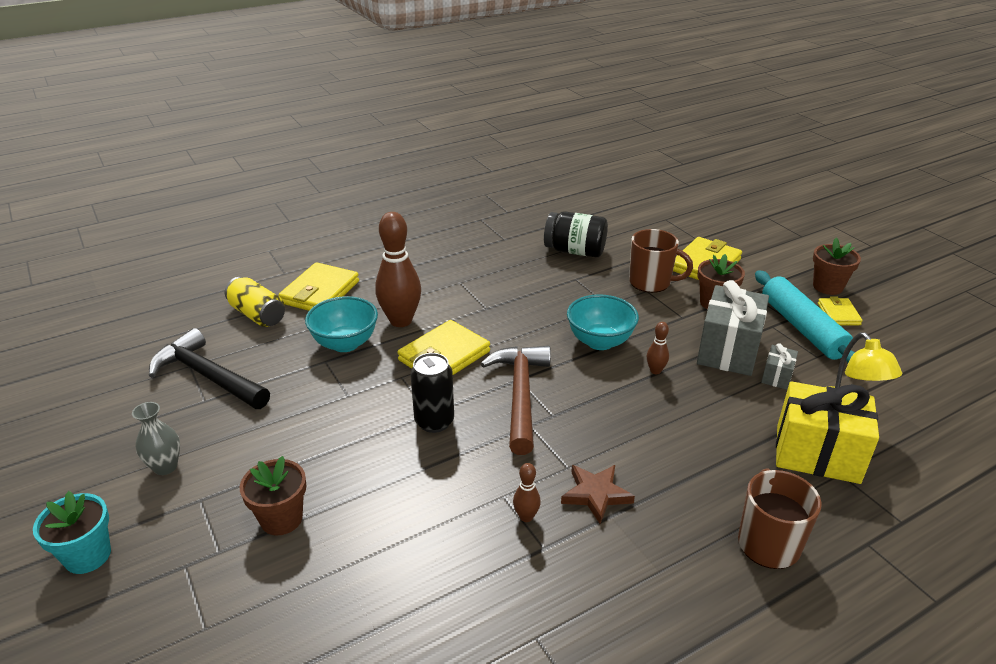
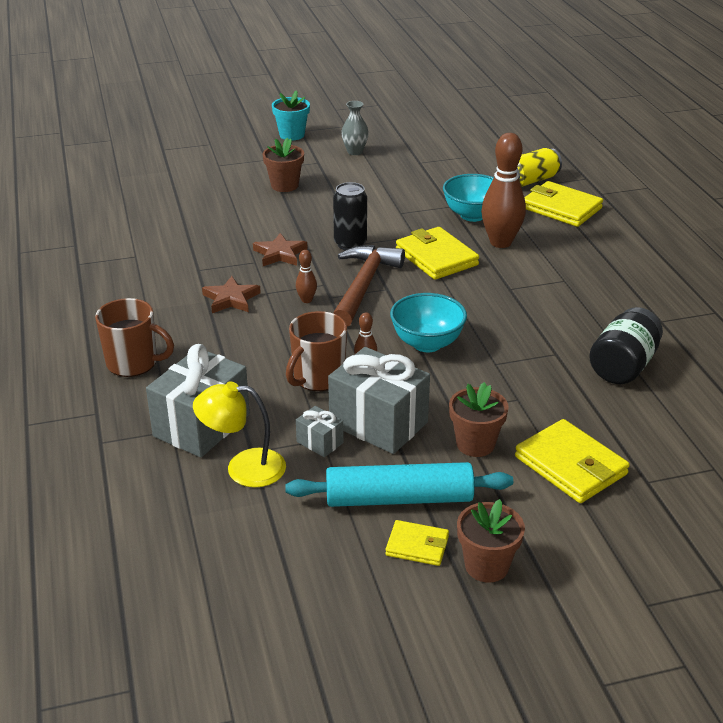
camera: 105 degrees right, 0 degrees up
black hammer [149,328,270,409] -> none
brown hammer [480,346,551,455] -> brown hammer turned 90 degrees counterclockwise [333,245,405,327]
brown bowling pin [513,463,541,522] -> brown bowling pin moved to [296,250,317,303]
brown mug [629,229,693,293] -> brown mug moved to [286,311,347,391]
yellow gift [776,381,879,484] -> grey gift [146,344,250,458]
none -> brown star [253,233,308,266]

